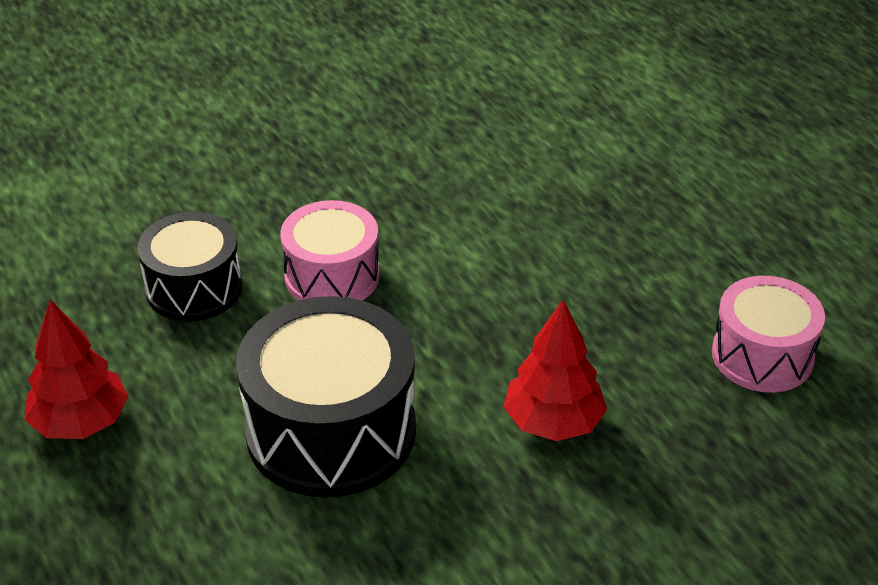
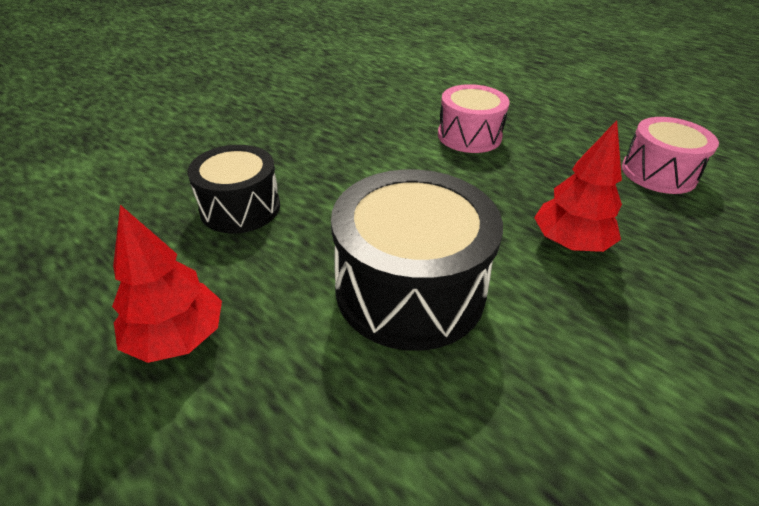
camera: 20 degrees left, 0 degrees up
pink drum [280,200,380,300] -> pink drum moved to [438,84,510,153]

